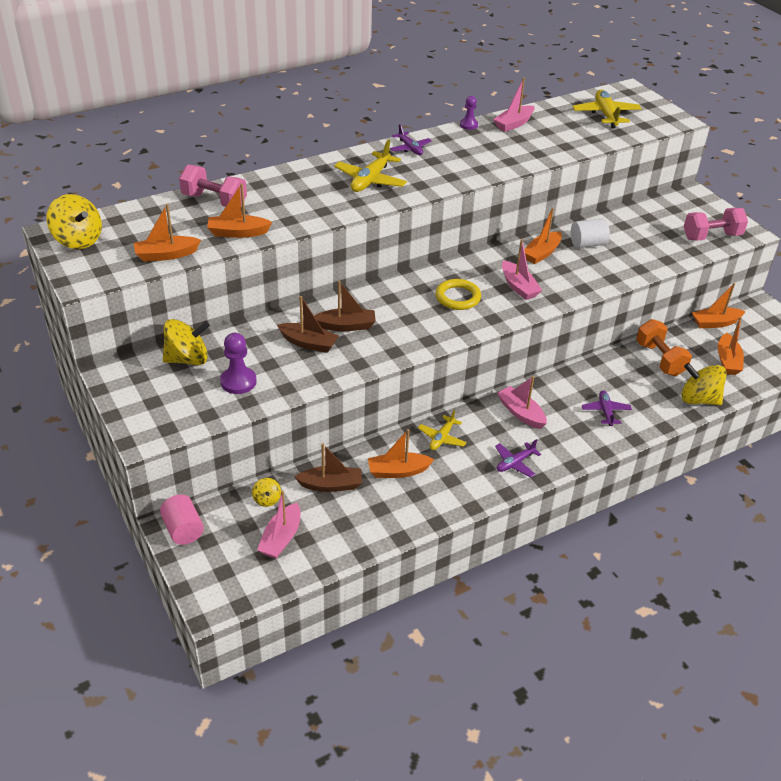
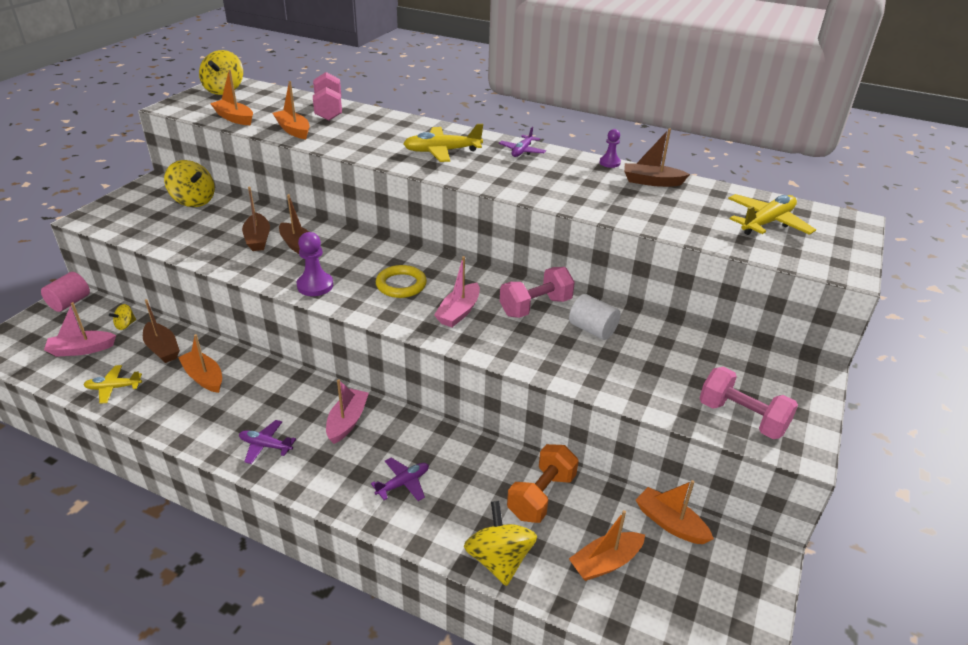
camera: 55 degrees right, 5 degrees down
purple pawn [220,333,257,394] -> purple pawn moved to [297,232,333,296]
yellow plane [418,410,467,450] -> yellow plane moved to [84,365,142,404]
pink boat [493,77,535,132] -> brown boat [624,128,690,187]
orange boat [524,208,562,264] -> pink dumbbell [500,267,575,318]

